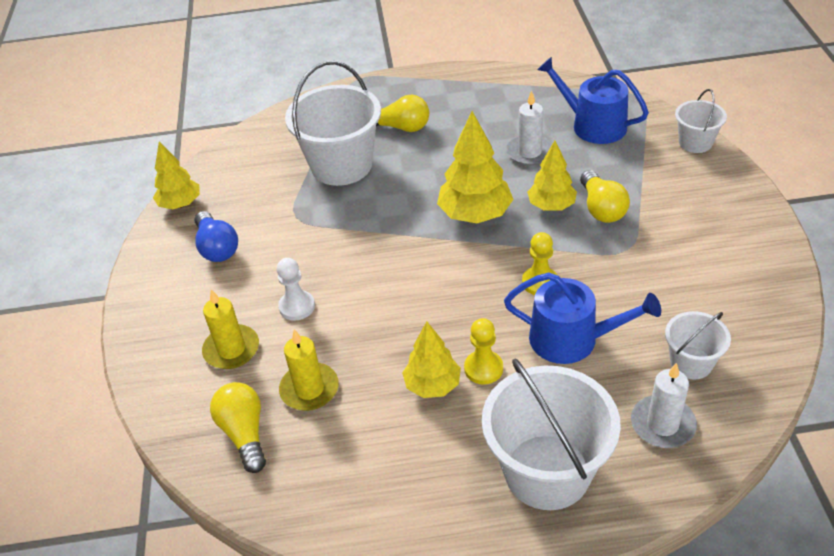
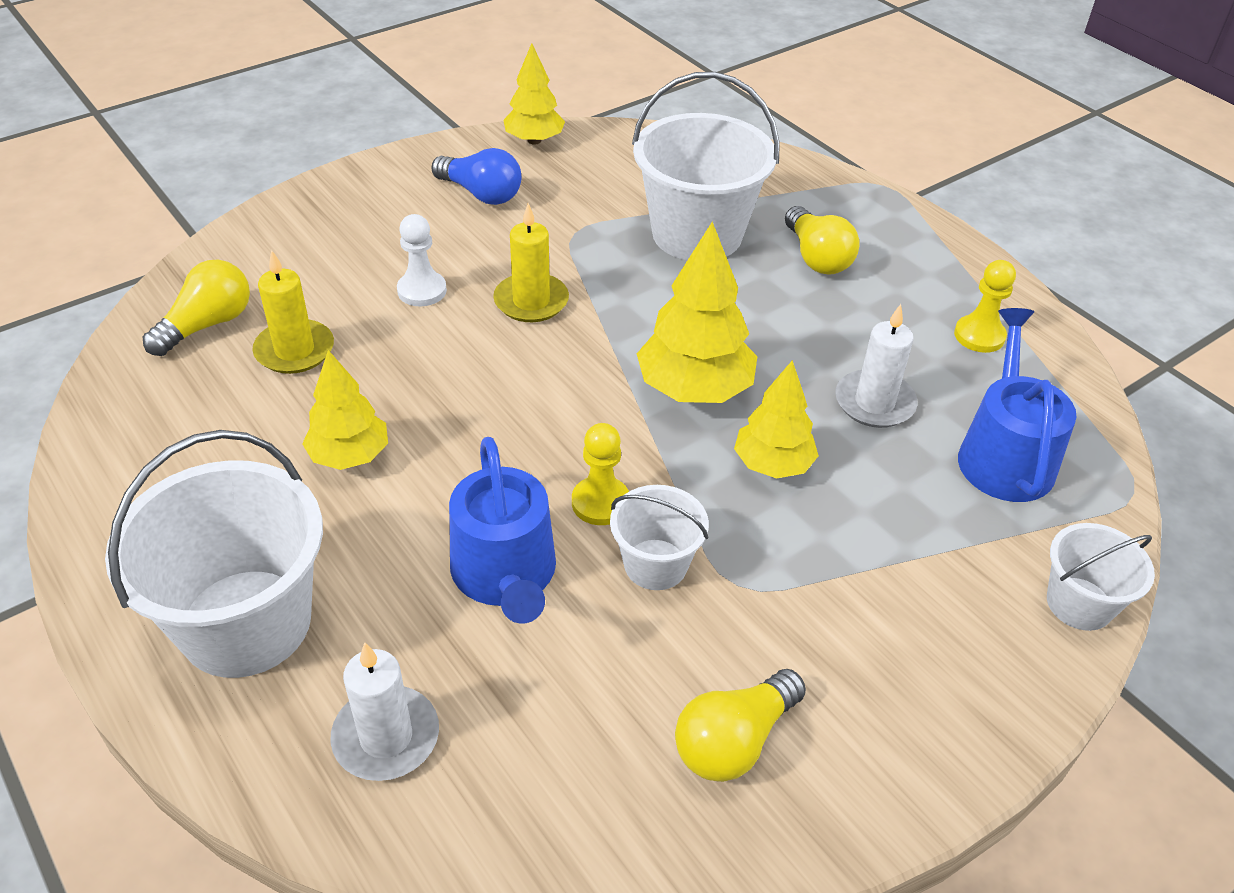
camera: 55 degrees right, 0 degrees up
blue light bulb [194,211,238,262] -> blue light bulb turned 90 degrees counterclockwise [431,148,521,205]
yellow candle [202,289,259,369] -> yellow candle moved to [493,203,569,322]
yellow pawn [464,318,503,385] -> yellow pawn moved to [954,260,1016,353]
yellow light bulb [580,170,630,223] -> yellow light bulb moved to [675,669,806,782]
white bucket [665,311,731,379] -> white bucket moved to [610,485,709,590]

